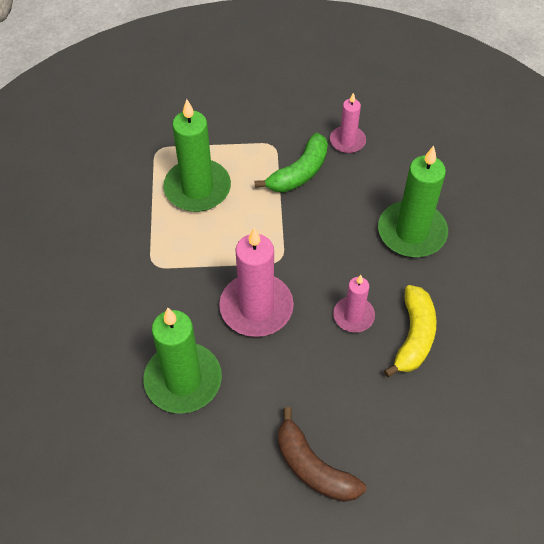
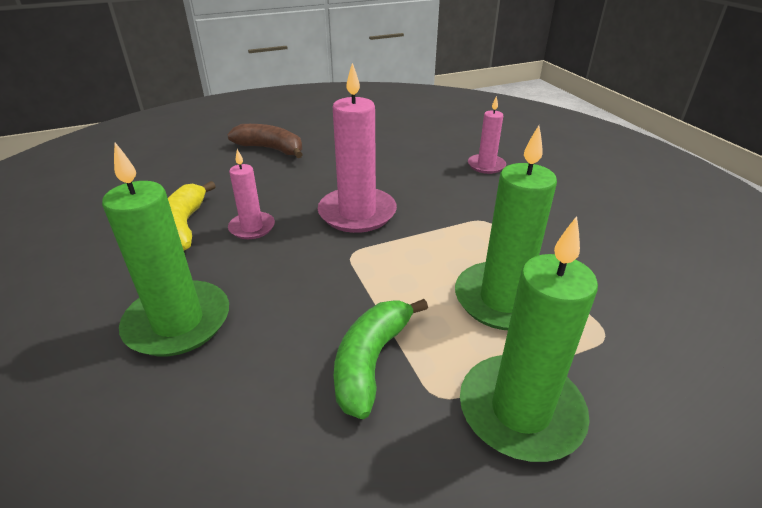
camera: 160 degrees right, 20 degrees down
green candle [143,308,222,414] -> green candle moved to [460,216,598,462]
pink candle [330,93,366,153] -> pink candle moved to [468,96,506,174]

